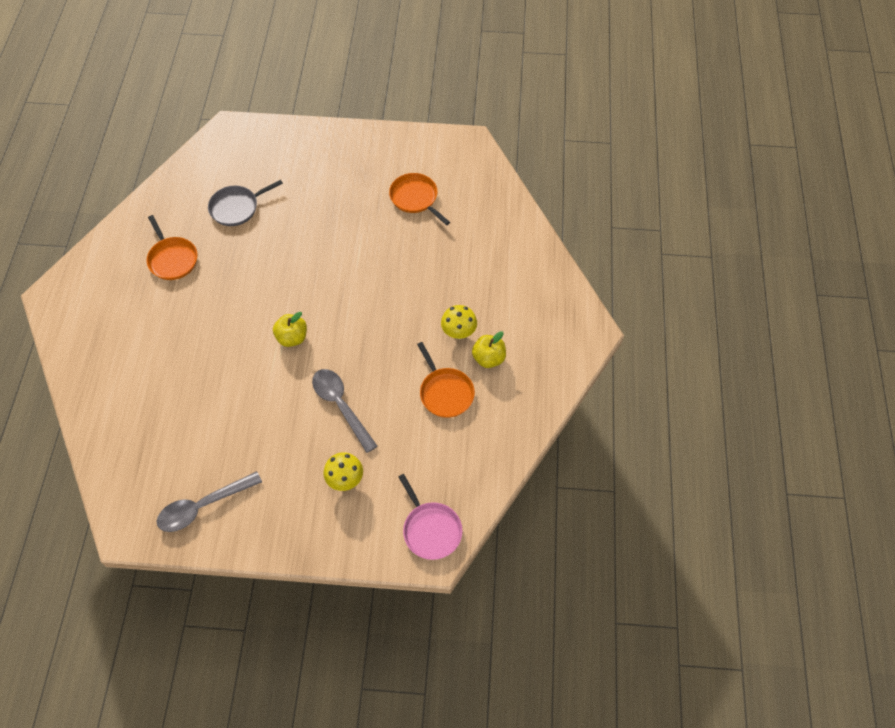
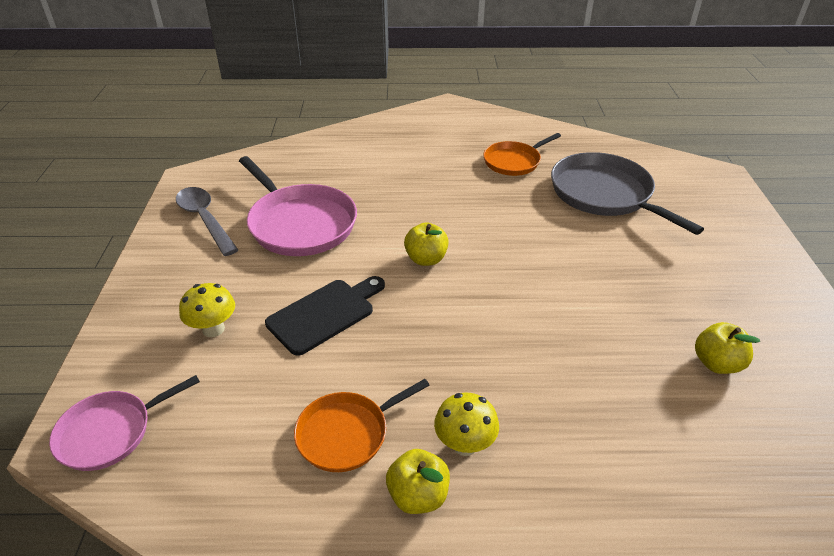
camera: 85 degrees right, 20 degrees down
grey pan [208,180,283,226] -> grey pan [551,152,704,235], size x1.66
grey spoon [312,369,377,453] -> black cutting board [265,276,385,356]
orange pan [389,173,450,225] -> yellow apple [695,322,760,374]
none -> pink pan [239,156,357,256]

